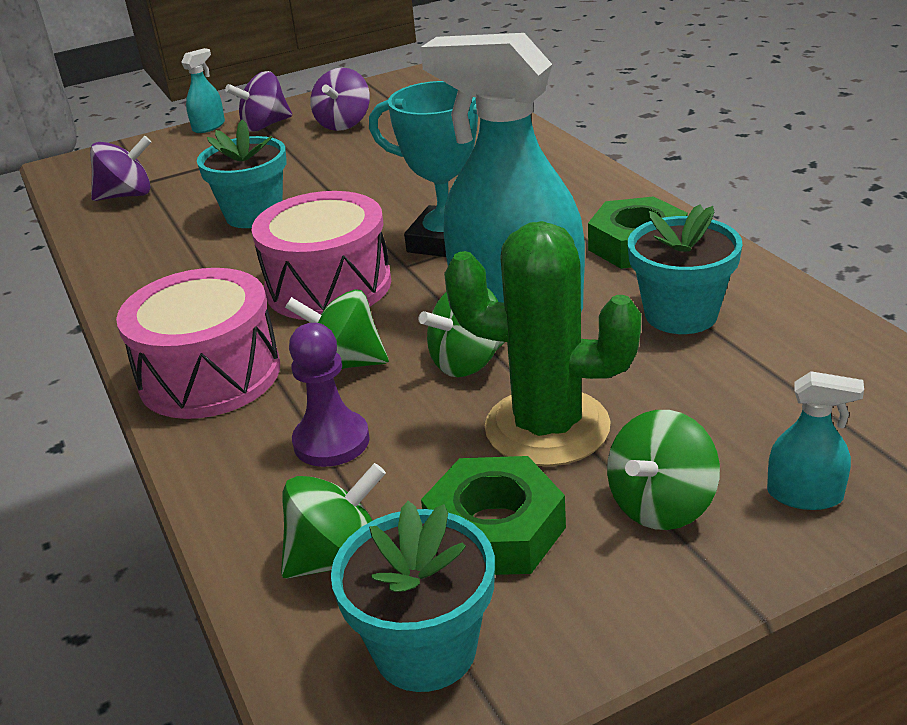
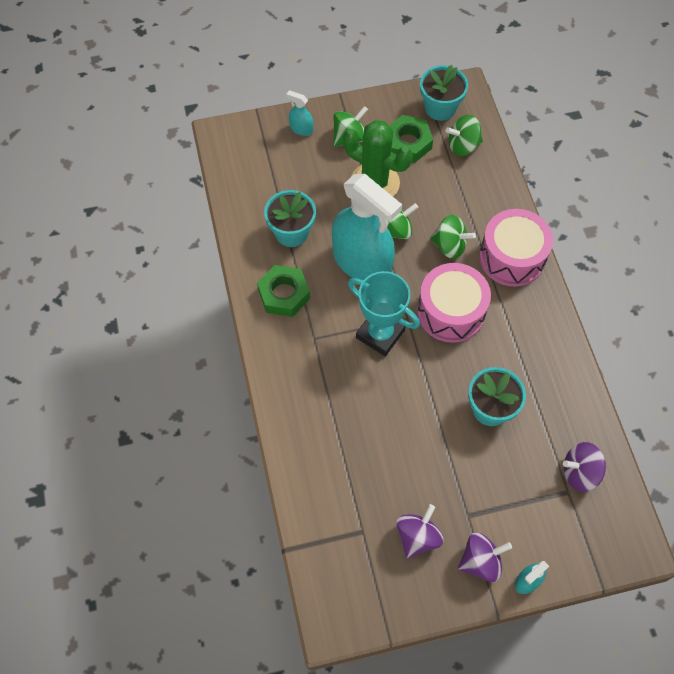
camera: 170 degrees left, 30 degrees up
purple pawn [289,323,370,467] -> none

